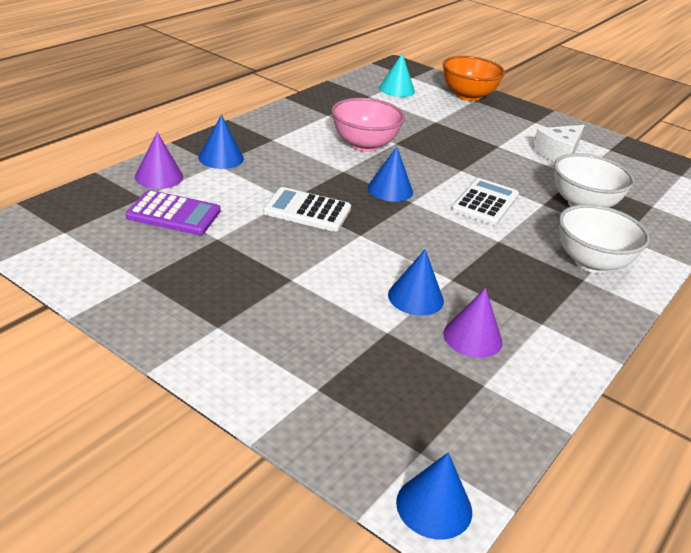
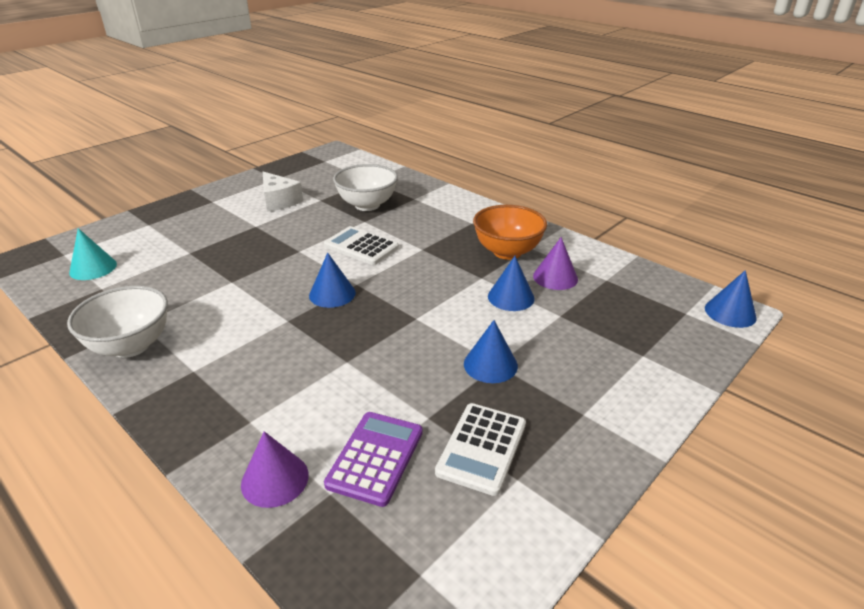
camera: 80 degrees left, 0 degrees up
blue cone [198,115,244,169] -> blue cone moved to [464,320,518,383]
white calculator [263,187,351,232] -> white calculator moved to [435,403,526,496]
pink bowl [332,98,405,152] -> none
orange bowl [443,56,505,101] -> orange bowl moved to [473,205,547,260]
white bowl [559,204,650,274] -> white bowl moved to [67,285,168,358]

